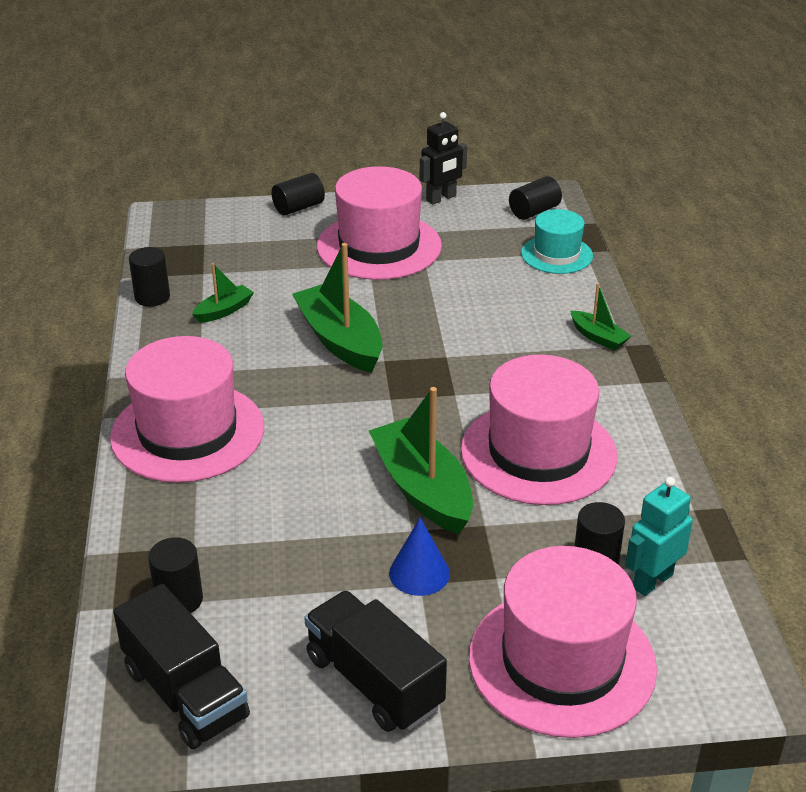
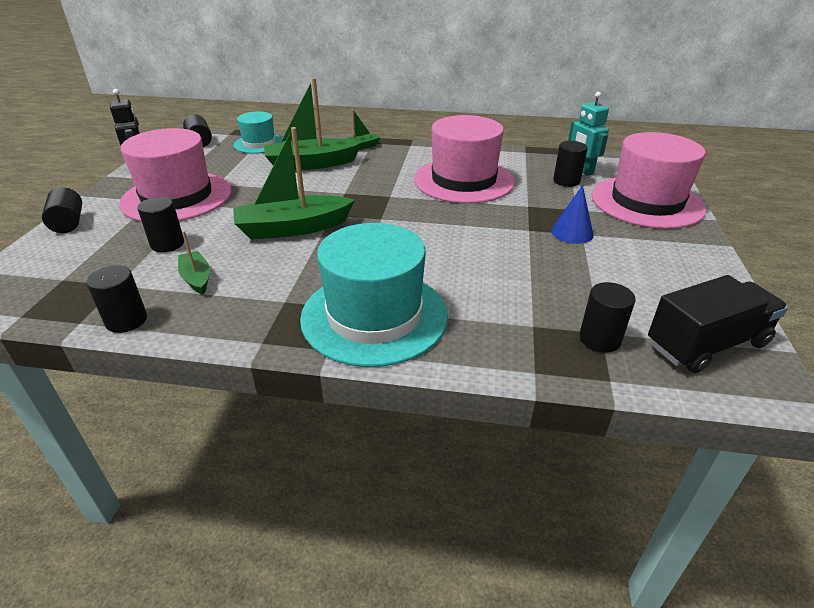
camera: 75 degrees left, 0 degrees up
pink hat [110,336,264,483] -> turquoise hat [300,223,448,367]
black truck [304,590,447,732] -> none
green boat [369,387,473,534] -> green boat moved to [264,78,362,170]
none -> black cylinder [137,197,184,252]

